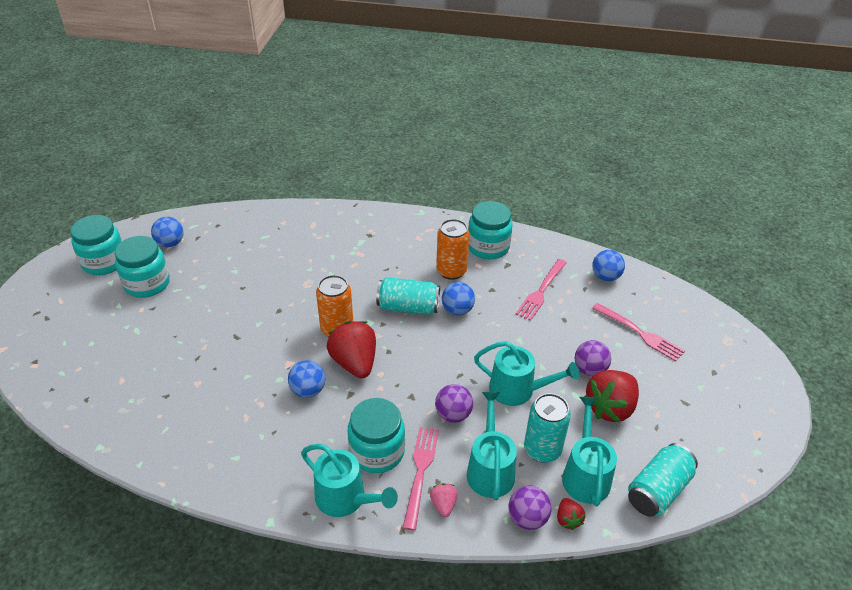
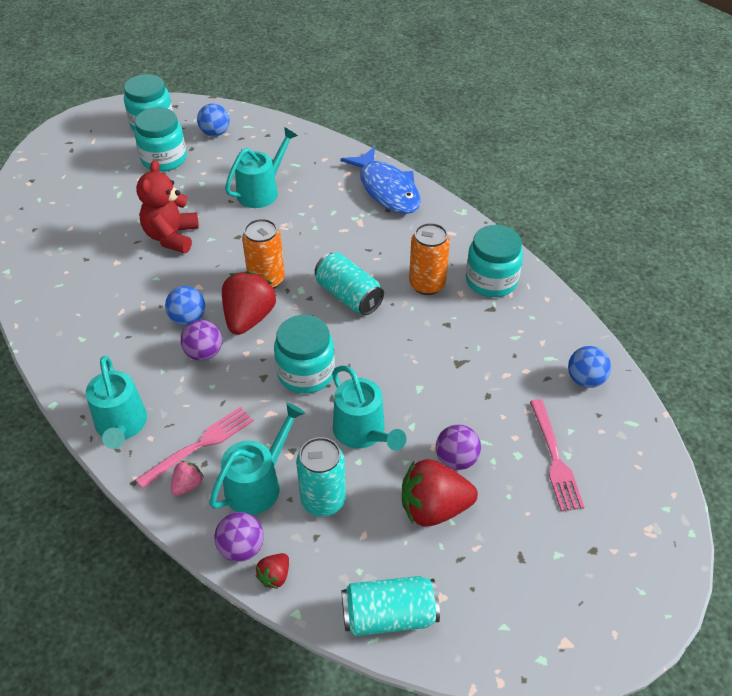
camera: 40 degrees right, 5 degrees up
turquoise jar [348,398,405,473] -> turquoise jar moved to [274,315,335,394]
purple ball [435,384,473,423] -> purple ball moved to [181,320,222,361]
blue ball [442,282,475,315] -> none
pink fork [515,259,567,321] -> none
turquoise watering can [562,397,617,506] -> turquoise watering can moved to [225,127,298,208]
none -> red teddy bear [136,160,199,253]
none -> blue fish [340,147,421,214]

